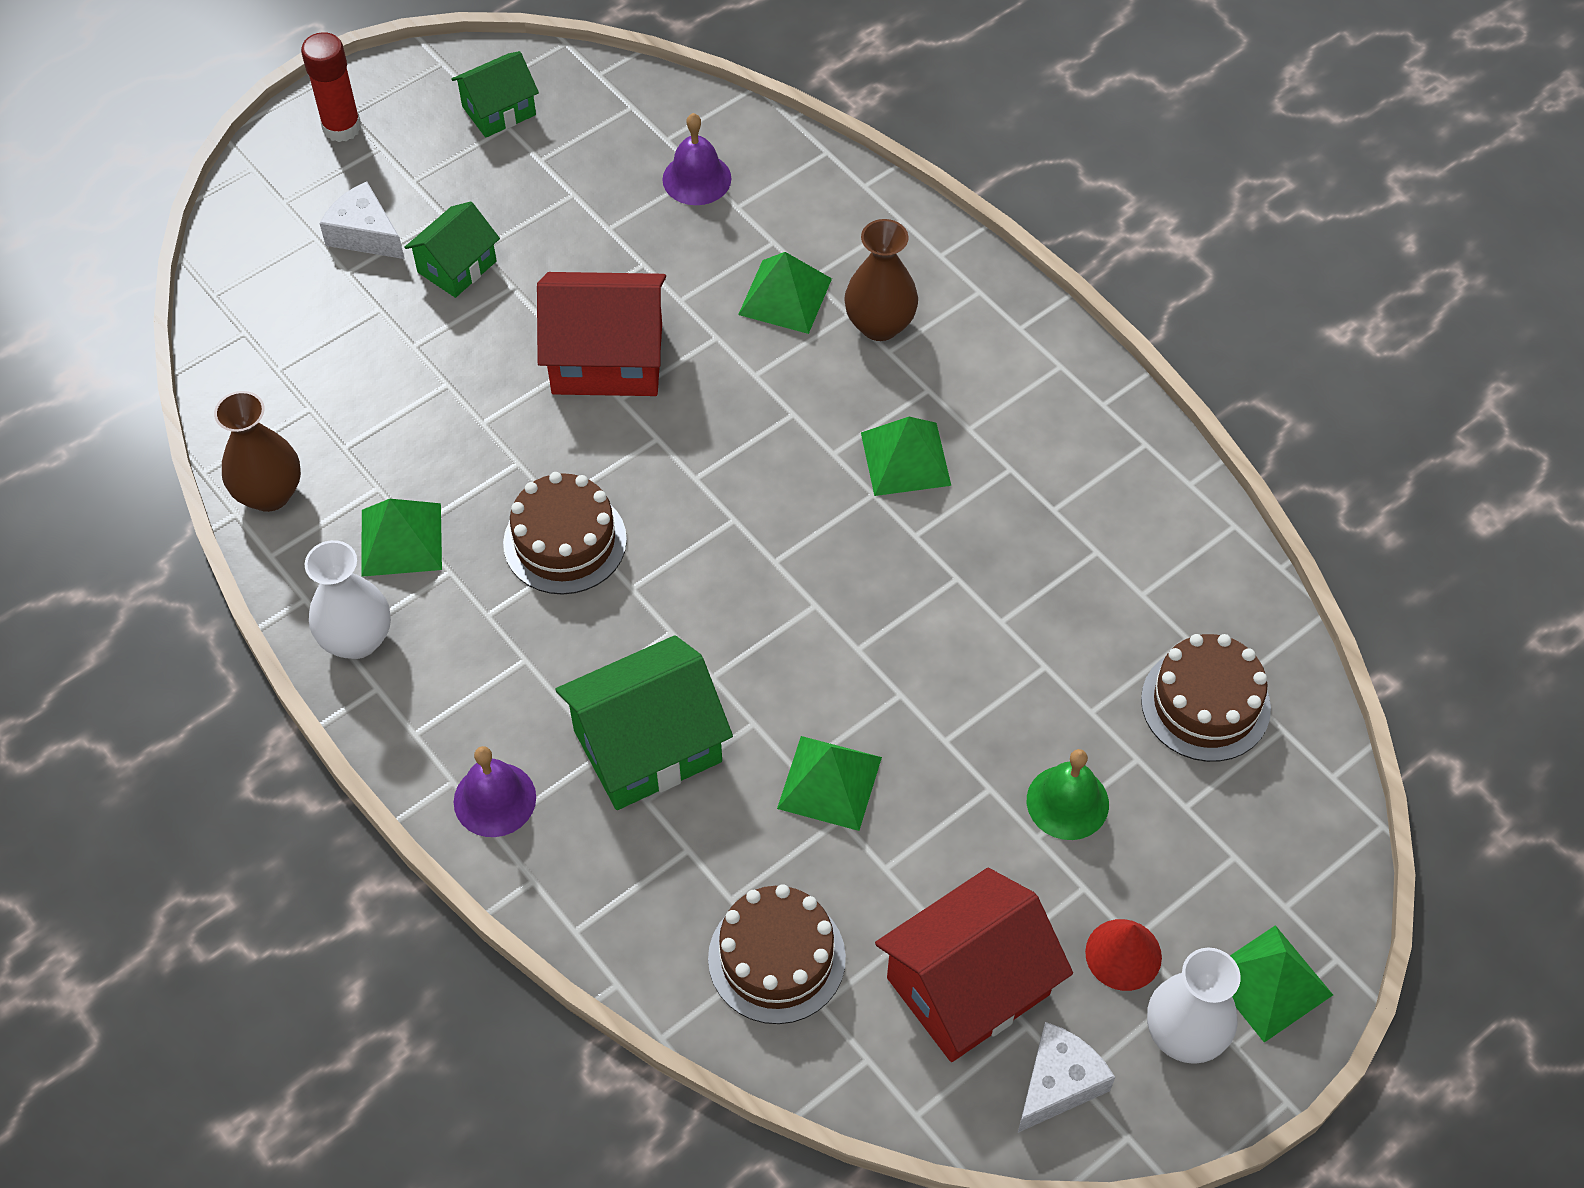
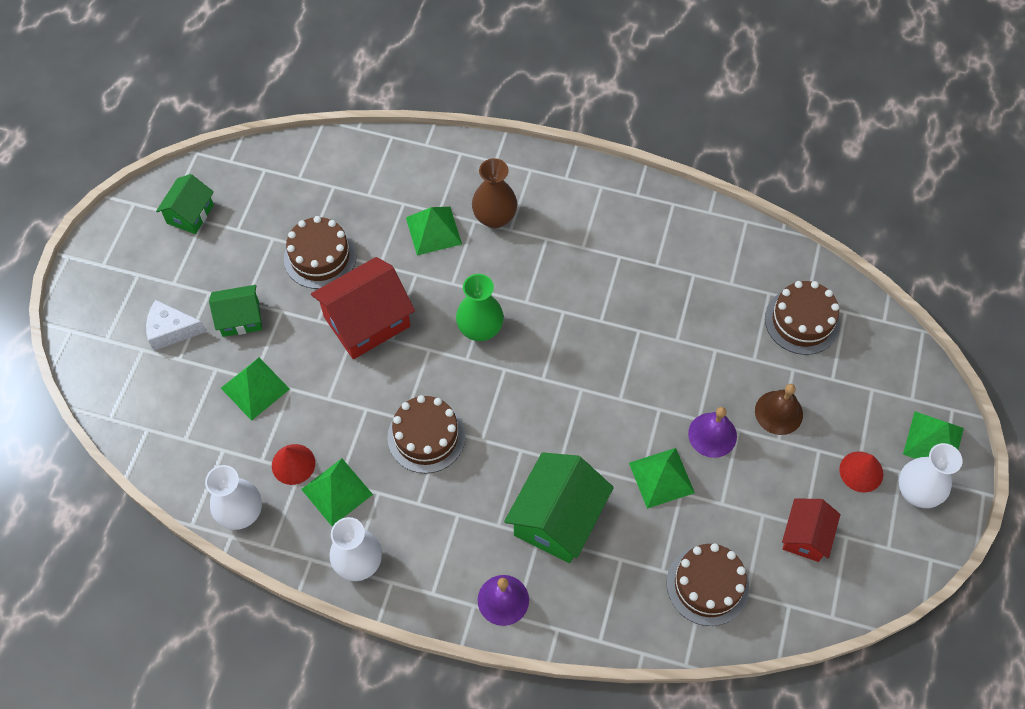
camera: 35 degrees left, 5 degrees up
brown vase [214,391,301,512] -> white vase [205,465,262,530]
red glue stick [301,32,361,142] -> none
green house [404,202,500,298] -> green house turned 75 degrees clockwise [209,285,262,337]
purple bell [662,113,731,205] -> purple bell moved to [688,407,737,458]
green pyramid [861,417,951,496] -> green pyramid moved to [221,358,290,421]
red house [875,868,1073,1062] -> red house [782,499,841,562], size x0.59
white cheese [1018,1022,1115,1133] -> none
green bell [1027,749,1109,840] -> brown bell [755,384,803,435]
none -> red cone [272,444,315,485]
none -> brown cake [284,216,357,289]
none -> green vase [456,274,504,341]

